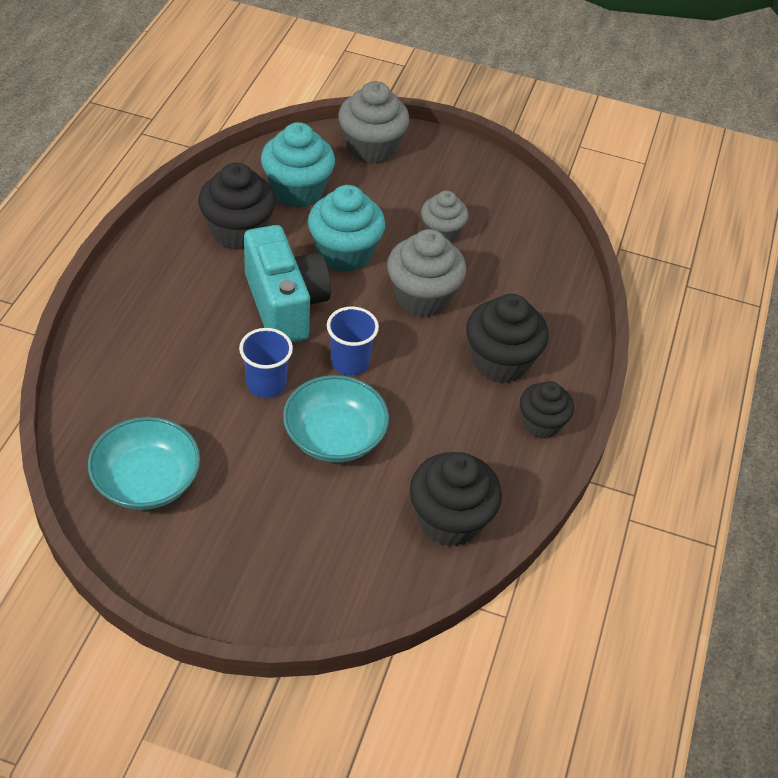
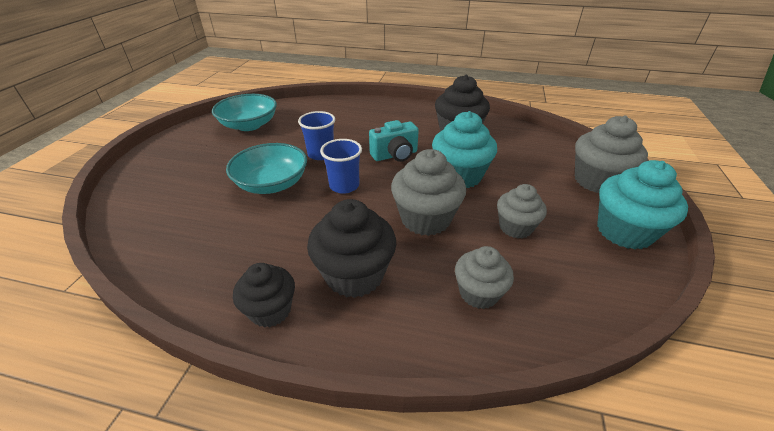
camera: 90 degrees right, 10 degrees down
turquoise camera [244,225,331,343] -> turquoise camera [369,120,419,162], size x0.61
turquoise cupcake [261,122,335,208] -> turquoise cupcake moved to [597,160,688,250]
black cupcake [410,452,502,547] -> none
none -> grey cupcake [455,246,514,309]

